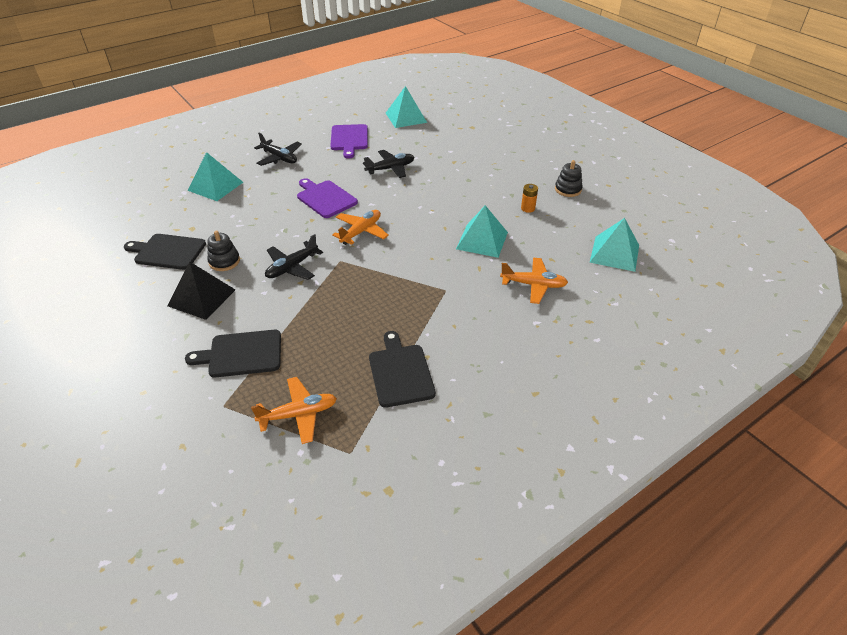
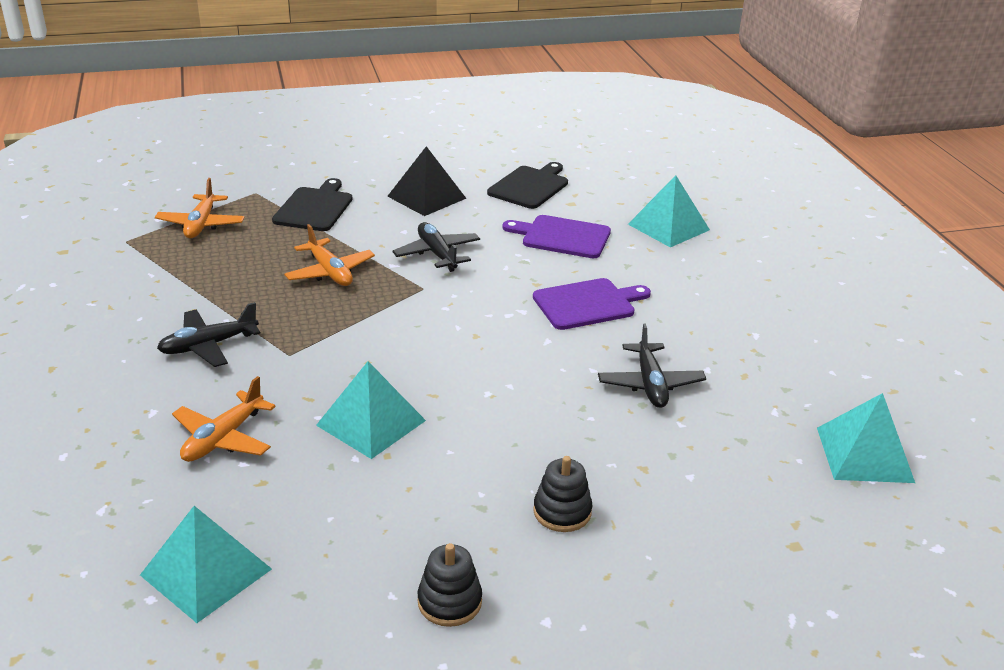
camera: 110 degrees right, 10 degrees down
black stacking toy [207,231,240,271] -> black stacking toy moved to [533,456,592,532]
black plane [254,133,302,166] -> black plane moved to [157,302,260,367]
purple cutting board [330,124,368,159] -> purple cutting board moved to [502,215,611,258]
orange plane [332,210,389,245] -> orange plane moved to [284,224,375,286]
black cutting board [369,331,436,408] -> none
orange battery [521,184,538,213] -> none

